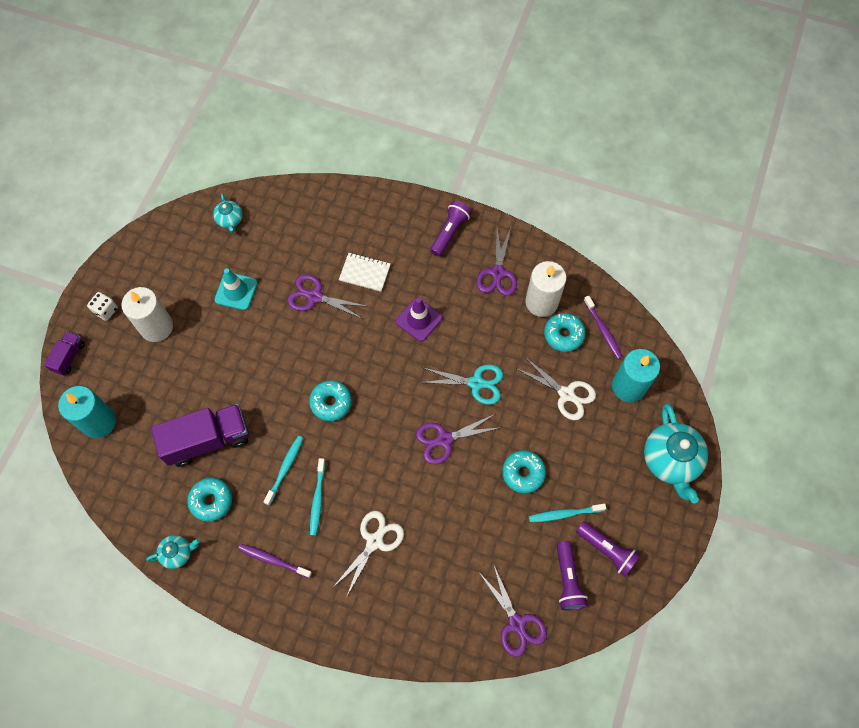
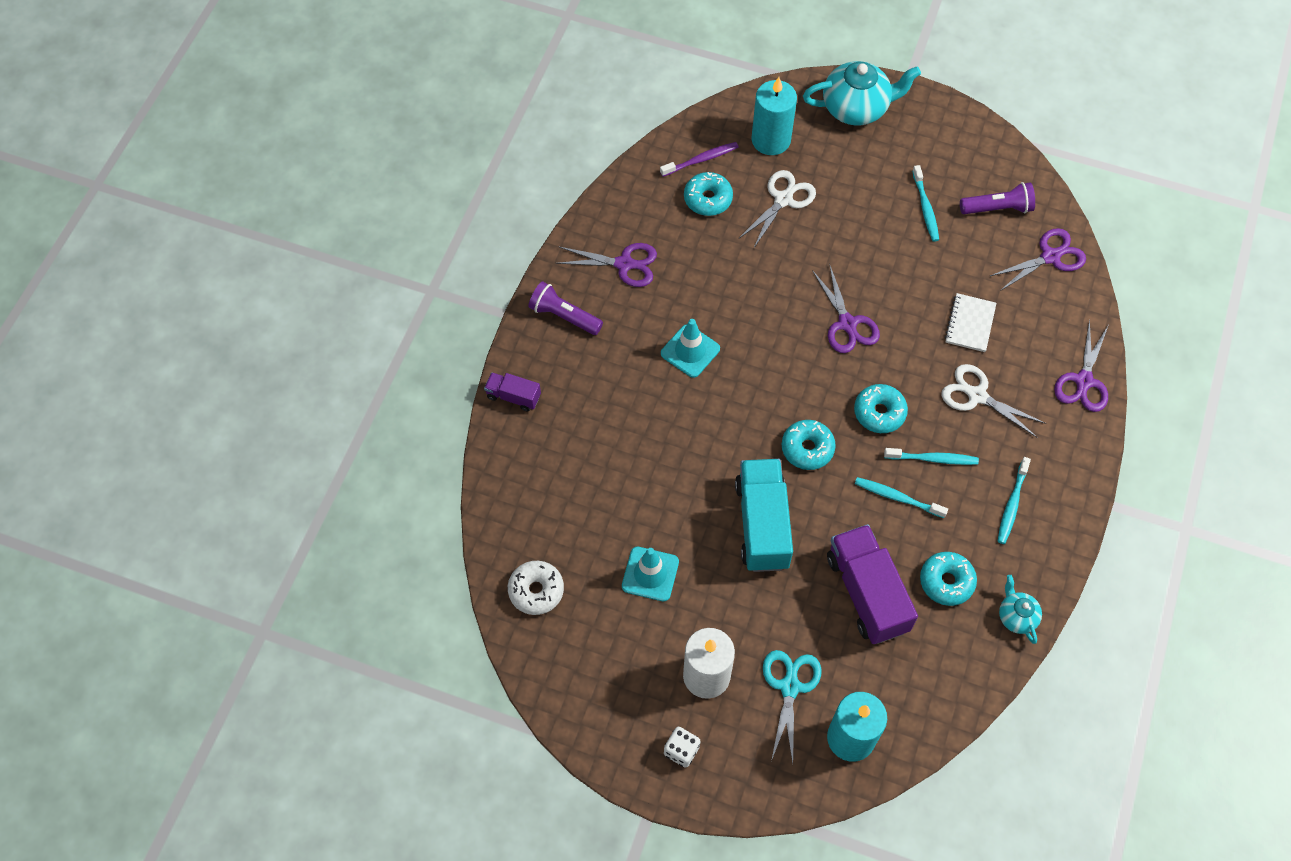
camera: 90 degrees left, 5 degrees down
purple truck [44,332,85,376] -> purple truck moved to [484,372,541,411]
turquoise teapot [213,193,243,233] -> white donut [508,561,564,615]
purple toothbrush [238,544,312,578] -> turquoise toothbrush [997,457,1031,544]
purple scissors [287,274,369,319] -> purple scissors moved to [1054,320,1108,412]
white notebook [339,253,391,292] -> white notebook moved to [945,293,996,352]
purple traffic cone [396,298,442,341] -> turquoise traffic cone [661,319,720,378]
turquoise scissors [419,364,503,405] -> turquoise scissors moved to [763,650,822,763]
turquoise donut [502,450,546,494] -> turquoise donut moved to [854,384,908,433]
white candle [525,261,567,317] -> none
purple flashlight [576,521,641,577] -> none
none -> turquoise truck [735,459,793,572]

